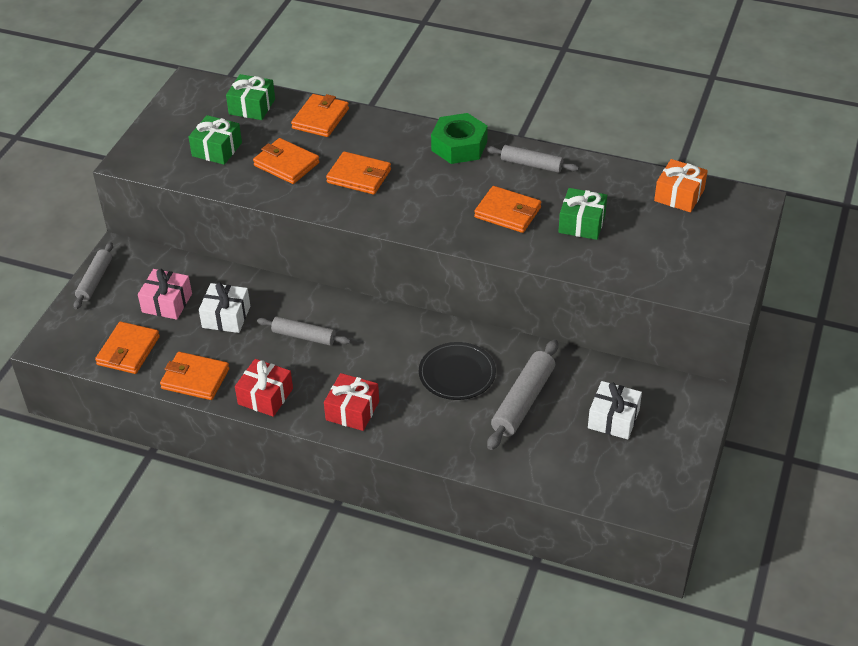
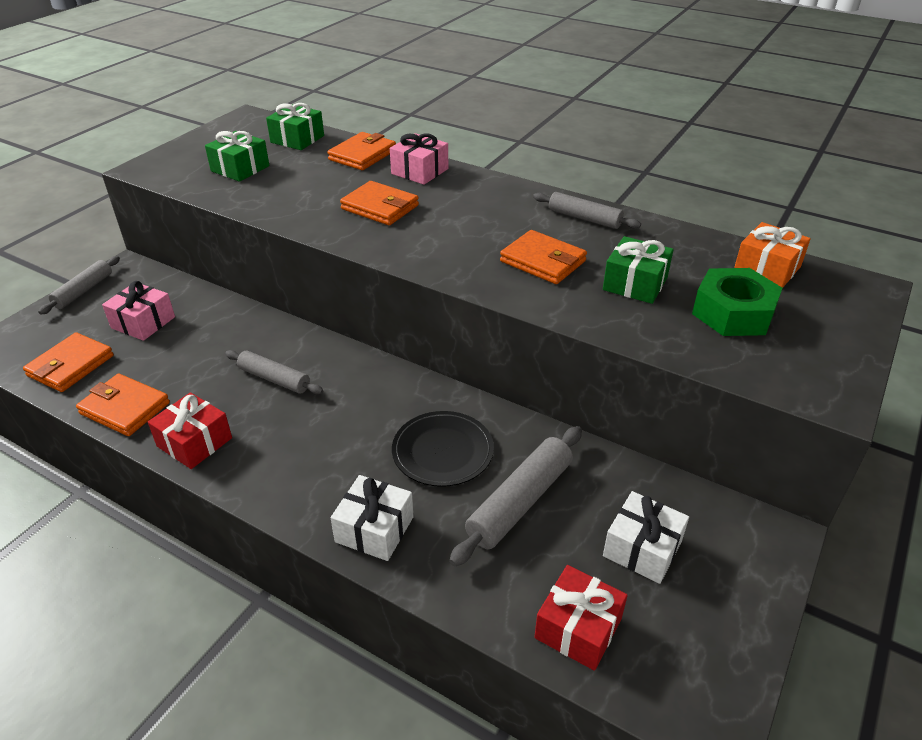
camera: 10 degrees right, 5 degrees down
white gift [199,283,250,333] -> white gift moved to [330,475,414,561]
orange wallet [253,138,320,184] -> none
red gift [324,373,379,431] -> red gift moved to [534,565,628,671]
green nut [431,113,488,164] -> green nut moved to [692,268,782,336]
none -> pink gift [390,133,448,185]

